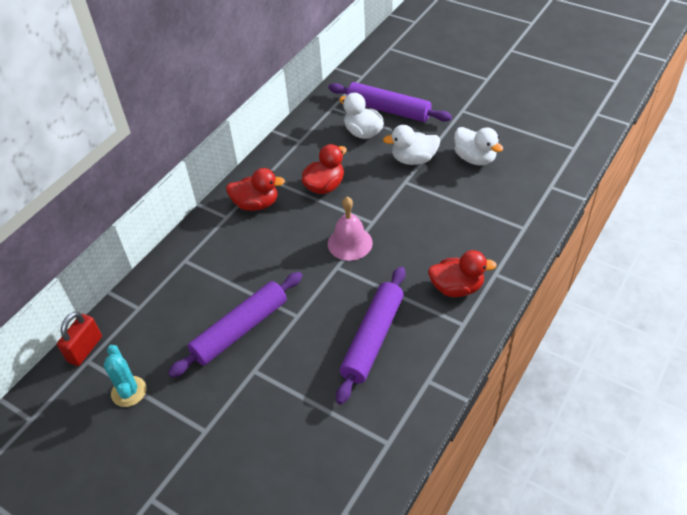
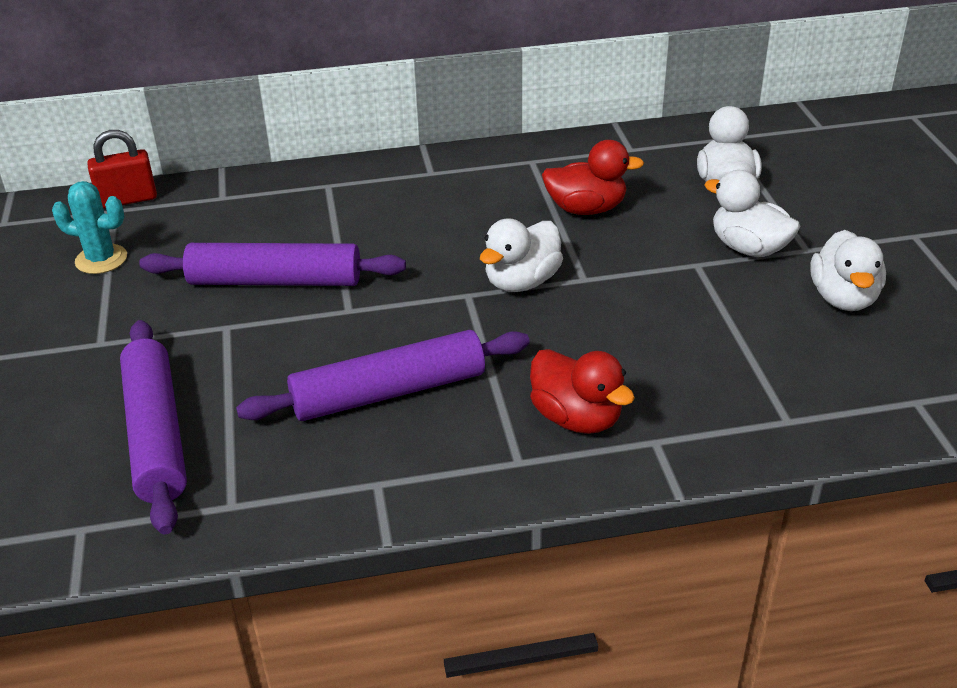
camera: 45 degrees right, 10 degrees down
turquoise cactus [104,345,146,407] -> turquoise cactus turned 75 degrees clockwise [52,181,127,274]
red duck [226,168,285,211] -> none
pink bell [328,197,373,261] -> white duck [480,218,563,292]
purple rolling pin [329,82,452,122] -> purple rolling pin moved to [120,320,187,534]

